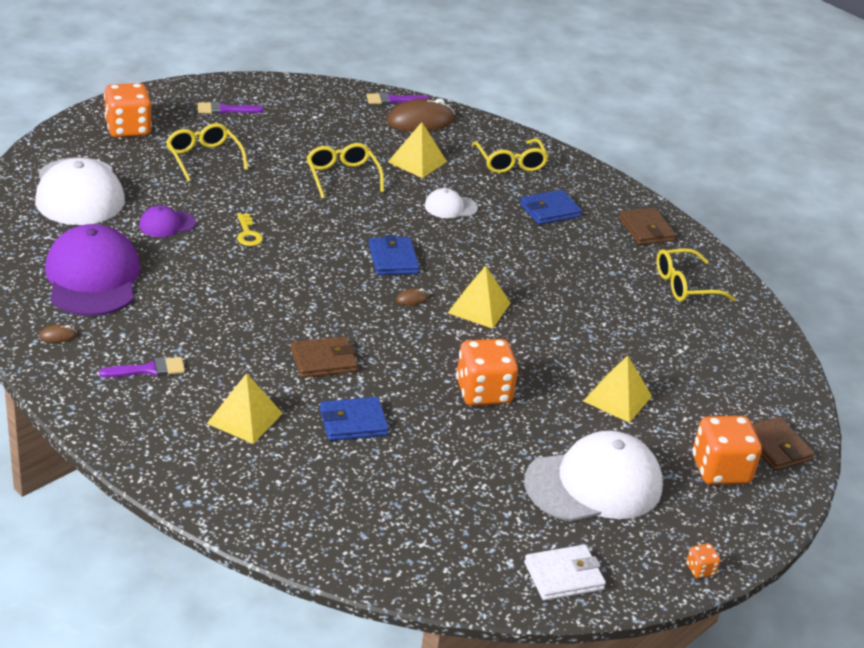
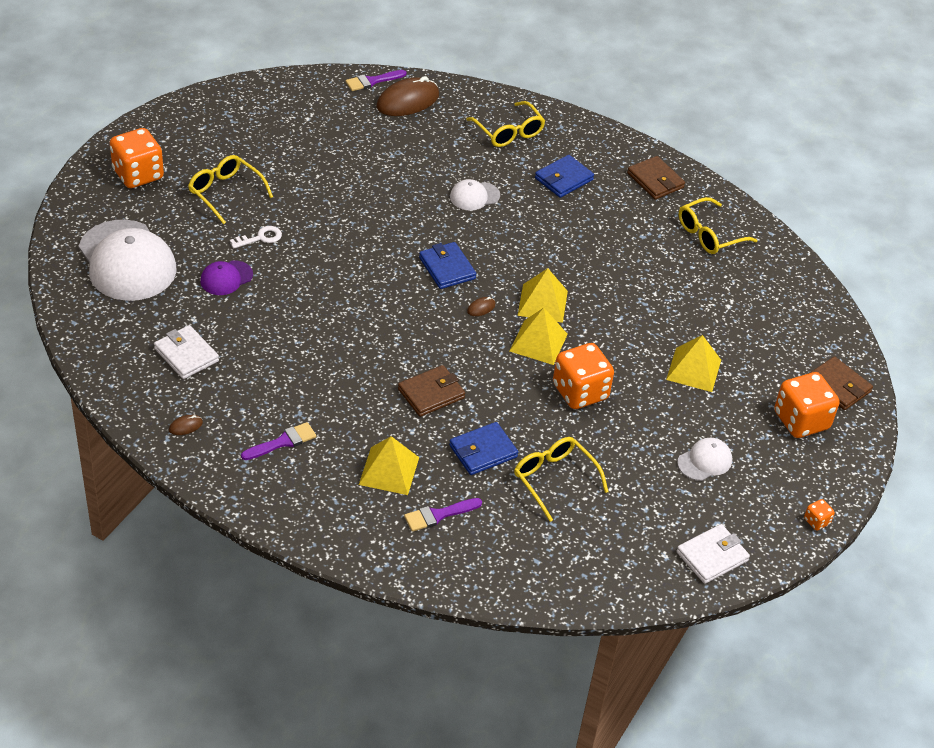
camera: 15 degrees left, 10 degrees up
purple cap [45,224,140,316] -> white wallet [154,325,219,379]
purple brush [198,102,264,114] -> purple brush moved to [404,498,482,532]
yellow key [237,214,263,246] -> none
yellow glasses [307,143,384,199] -> yellow glasses moved to [514,437,609,522]
yellow pyramid [388,122,447,178] -> yellow pyramid moved to [510,308,568,365]
white cap [524,431,663,521] -> white cap [678,438,732,481], size x0.47
none -> white key [230,226,282,249]

